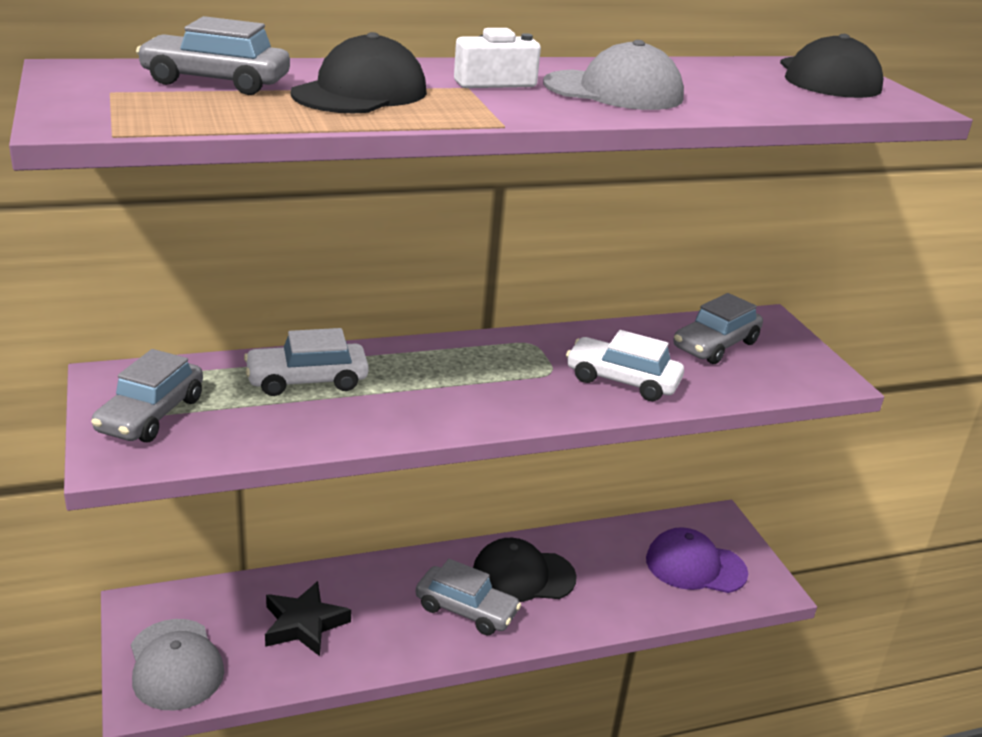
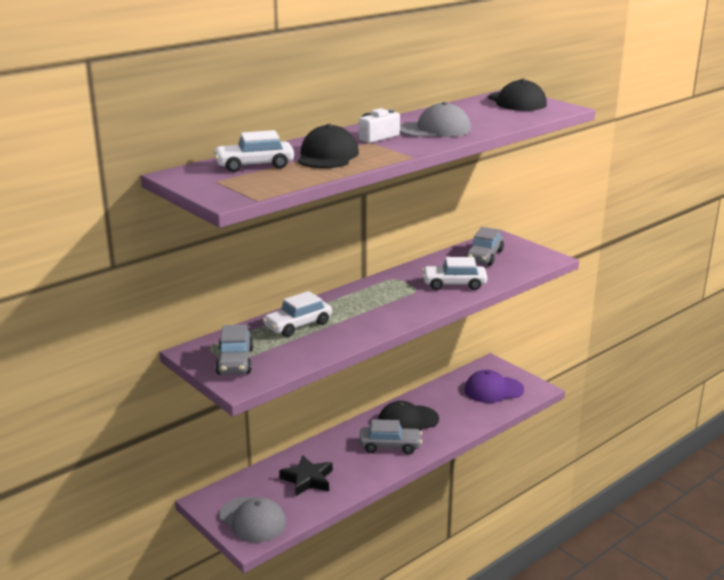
camera: 20 degrees left, 5 degrees down
grey car [136,16,290,95] -> white car [213,130,294,172]

